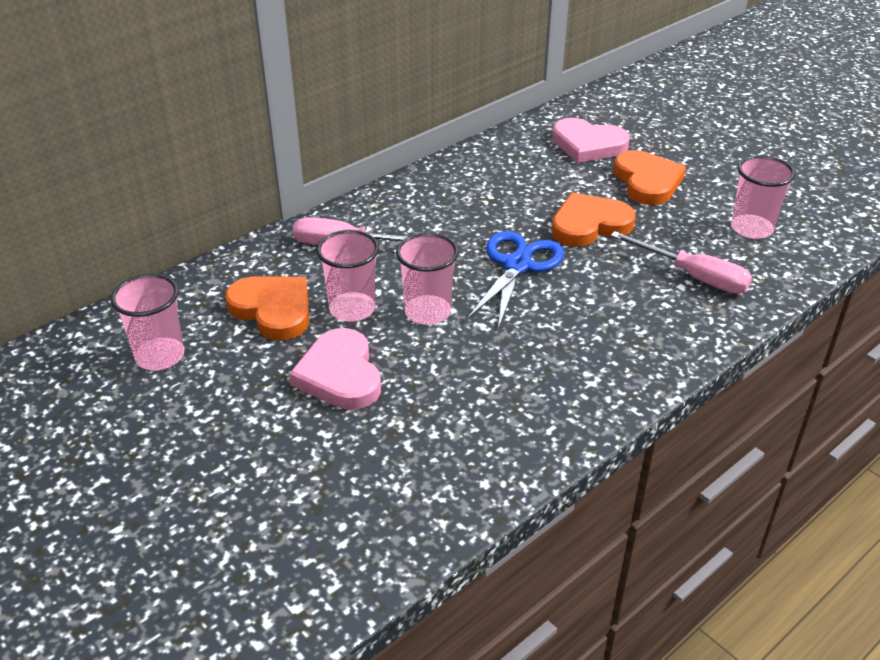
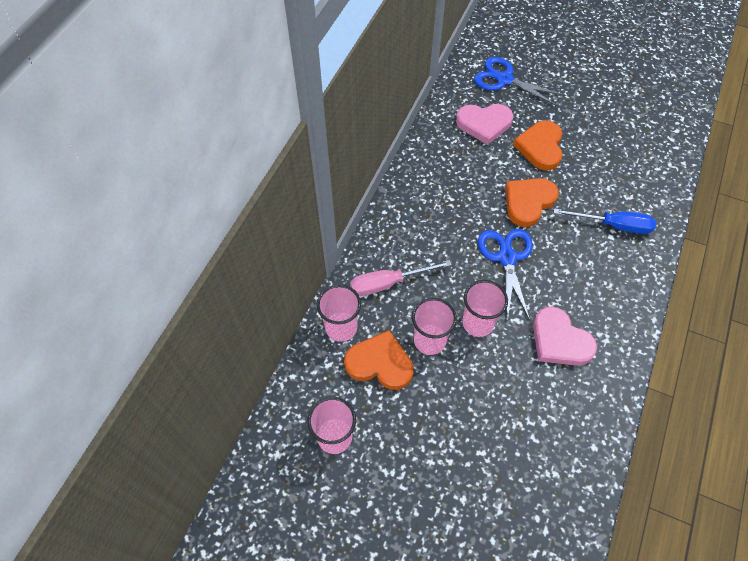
camera: 25 degrees left, 20 degrees up
pink heart [289,328,381,410] -> pink heart moved to [533,306,597,366]
pink screwdriver [611,231,752,294] -> blue screwdriver [554,208,656,234]
orange heart [613,150,686,205] -> orange heart turned 135 degrees counterclockwise [513,121,562,170]
pink cup [731,155,795,239] -> pink cup moved to [317,284,361,342]
none -> blue scissors [474,57,565,106]

